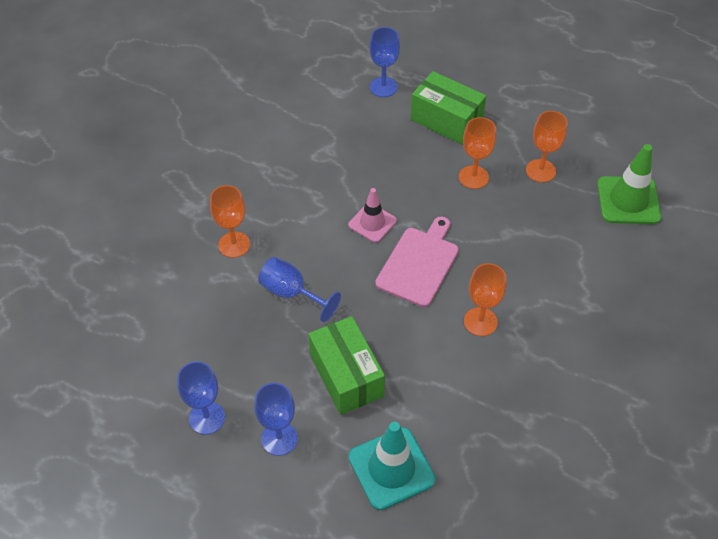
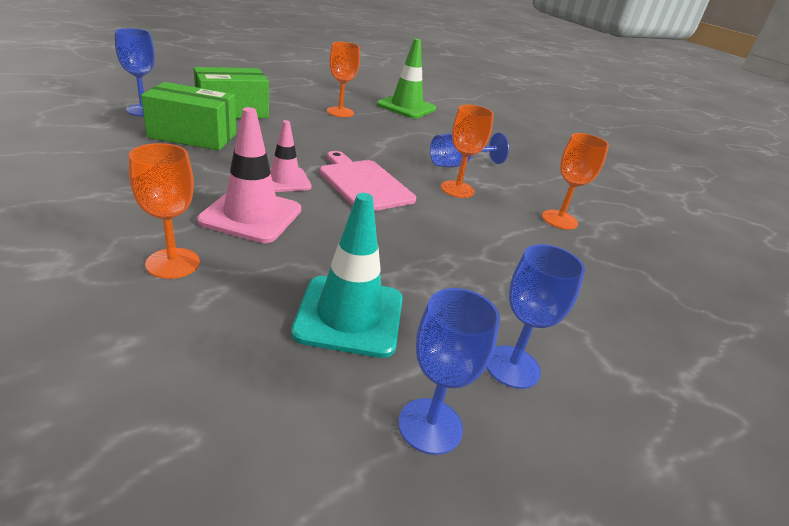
camera: 65 degrees left, 20 degrees down
blue goblet [258,257,341,322] -> blue goblet moved to [430,133,509,167]
green box [309,316,385,415] -> green box moved to [141,82,236,150]
turquoise traffic cone [348,422,436,510] -> turquoise traffic cone moved to [291,193,403,358]
orange goblet [459,117,496,189] -> orange goblet moved to [542,133,609,230]
none -> pink traffic cone [197,107,301,243]

